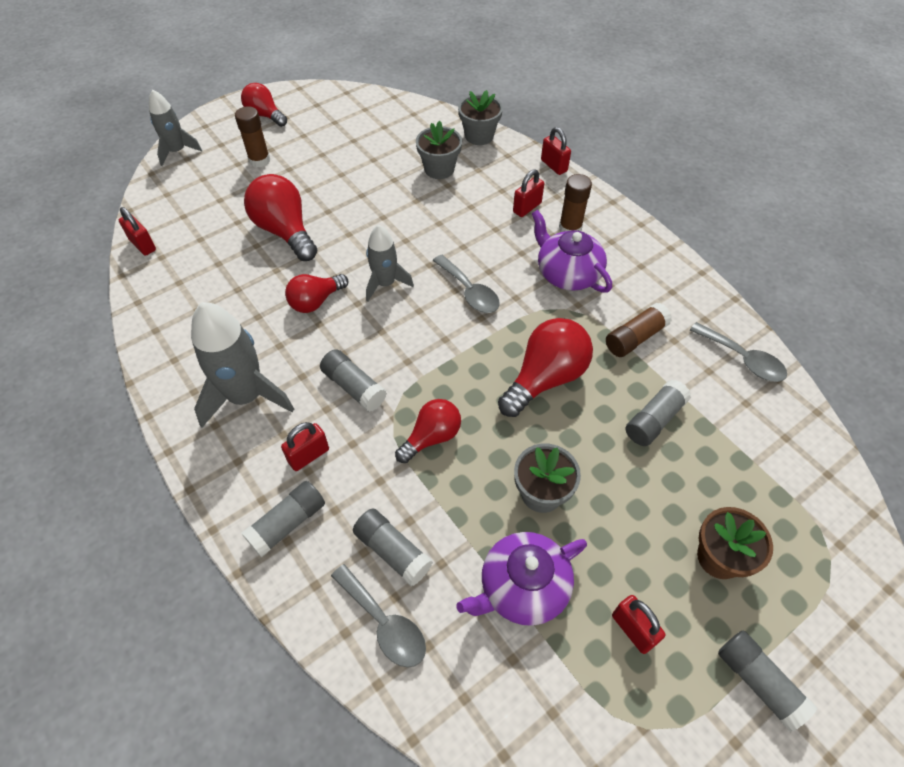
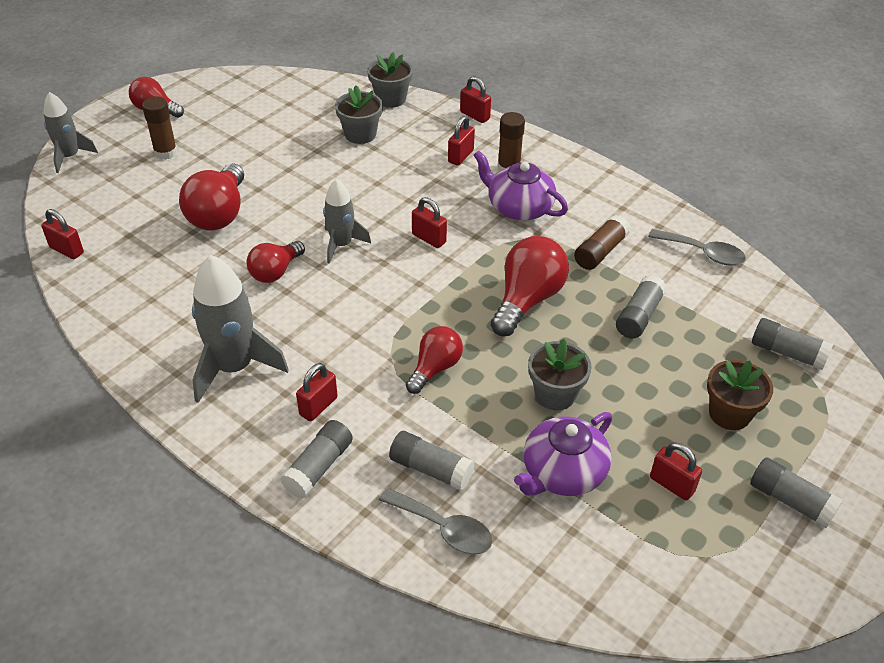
camera: 15 degrees left, 10 degrees down
red light bulb [244,174,317,261] -> red light bulb turned 120 degrees counterclockwise [179,164,244,231]
grey glue stick [320,349,387,412] -> grey glue stick moved to [752,318,833,370]
grey spoon [433,255,500,313] -> red padlock [412,197,447,248]

